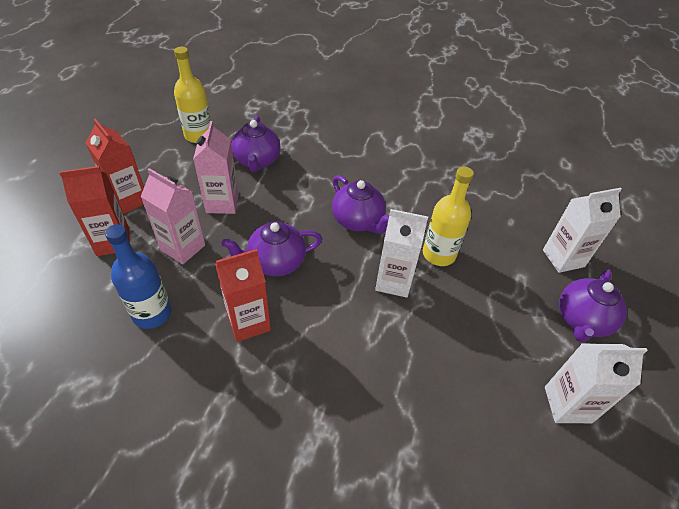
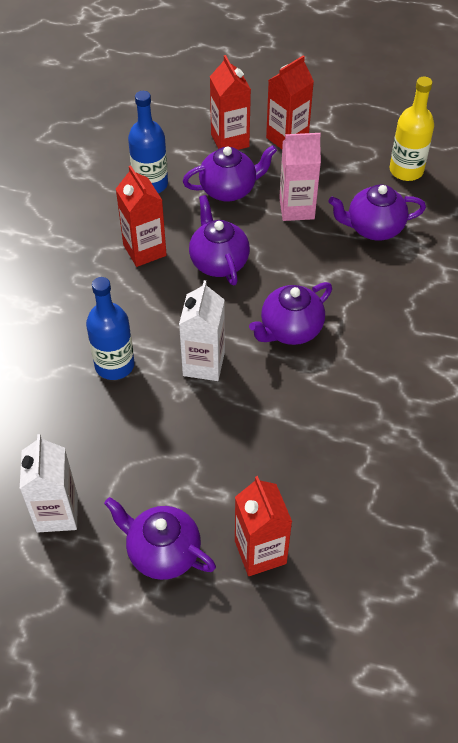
camera: 90 degrees right, 5 degrees up
pink carton [141,168,205,264] -> purple teapot [183,145,277,202]
yellow bottle [423,167,474,266] -> none
white carton [543,188,622,273] -> red carton [235,476,292,576]
none -> blue bottle [86,277,134,380]

